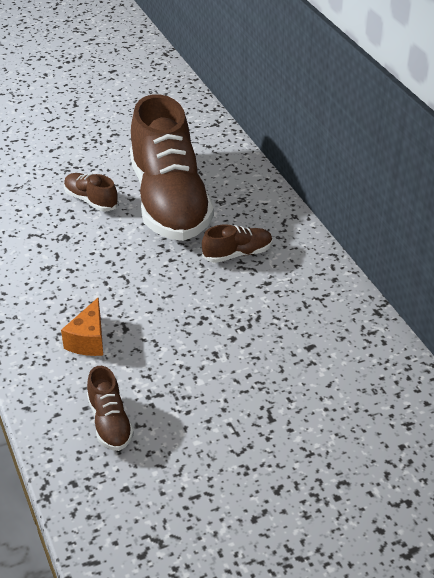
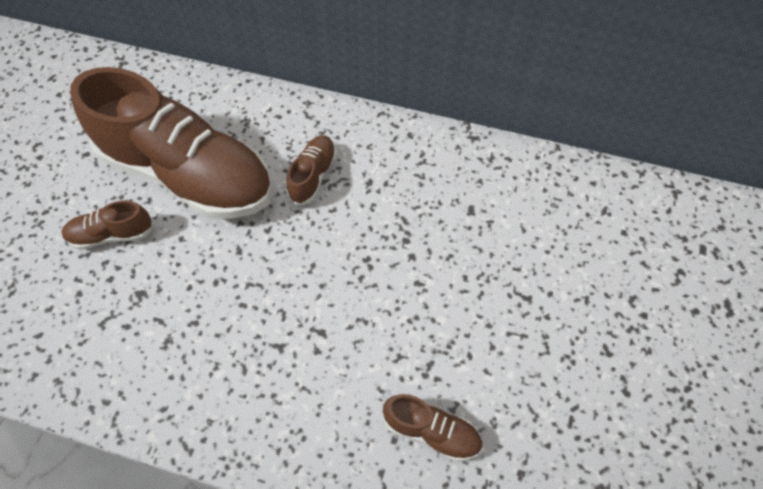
camera: 50 degrees left, 20 degrees up
orange cheese [61,298,103,356] -> none

